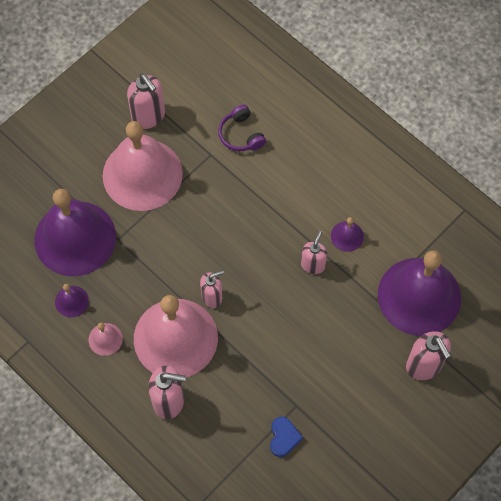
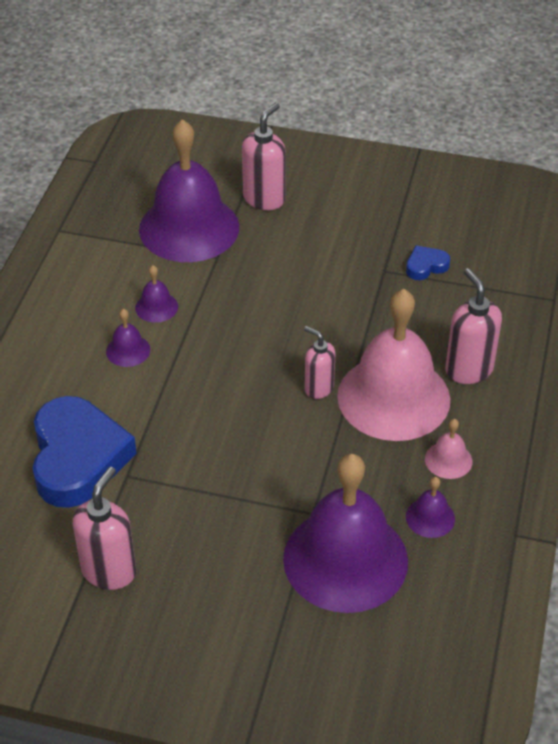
camera: 120 degrees left, 20 degrees down
pink bell [103,121,183,211] -> none
purple headphones [218,105,266,151] -> blue heart [33,396,137,508]
pink soap dispenser [301,231,327,274] -> none
none -> purple bell [106,309,150,367]

